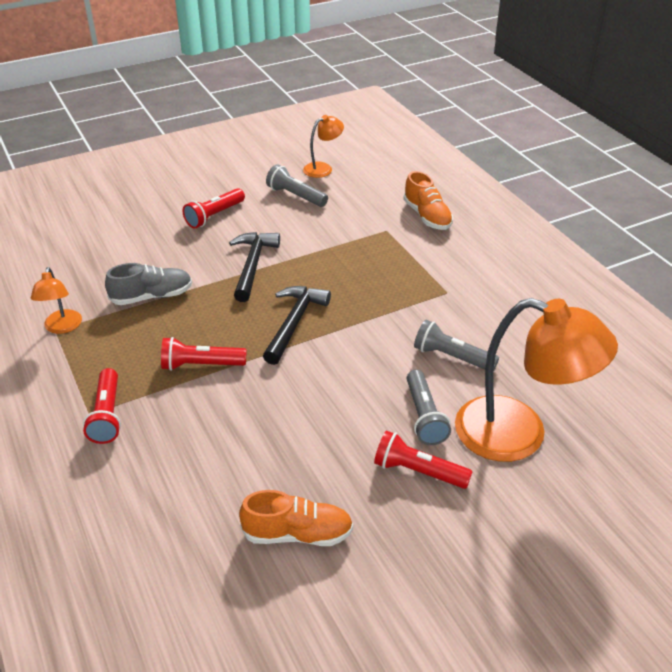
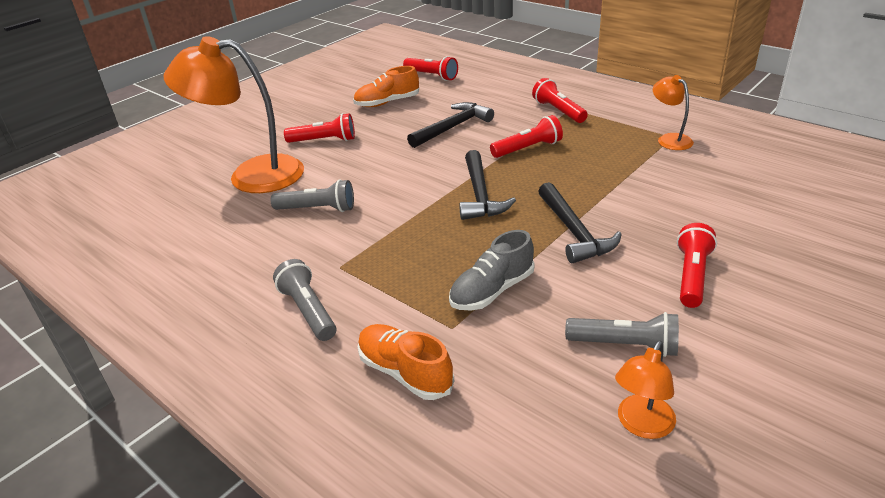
camera: 160 degrees right, 5 degrees down
grey shoe [105,263,192,305] -> grey shoe moved to [449,230,535,310]
grey flashlight [407,370,451,445] -> grey flashlight moved to [273,259,336,341]
none -> red flashlight [403,56,458,81]
none -> black hammer [407,102,494,148]

